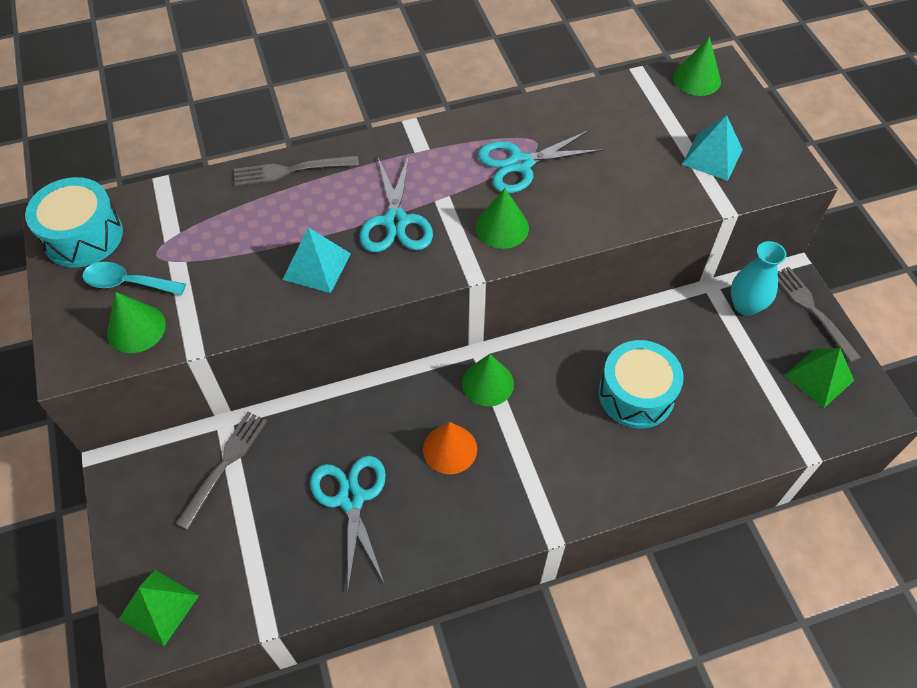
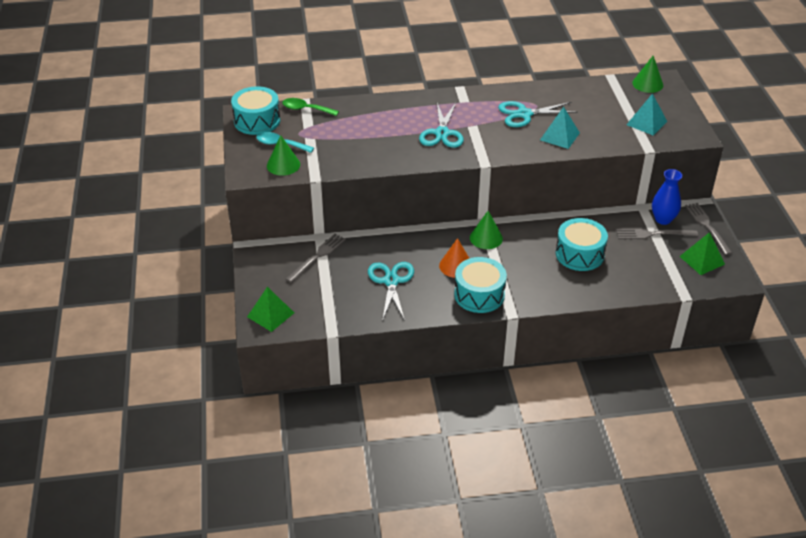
camera: 10 degrees right, 15 degrees down
grey fork [234,155,359,186] -> grey fork moved to [616,229,698,239]
turquoise pyramid [282,227,351,293] -> turquoise pyramid moved to [540,107,580,149]
green cone [476,188,529,249] -> none
turquoise vase [731,241,786,316] -> blue vase [652,169,682,225]
none -> green spoon [282,98,339,116]
none -> turquoise drum [454,257,507,313]

